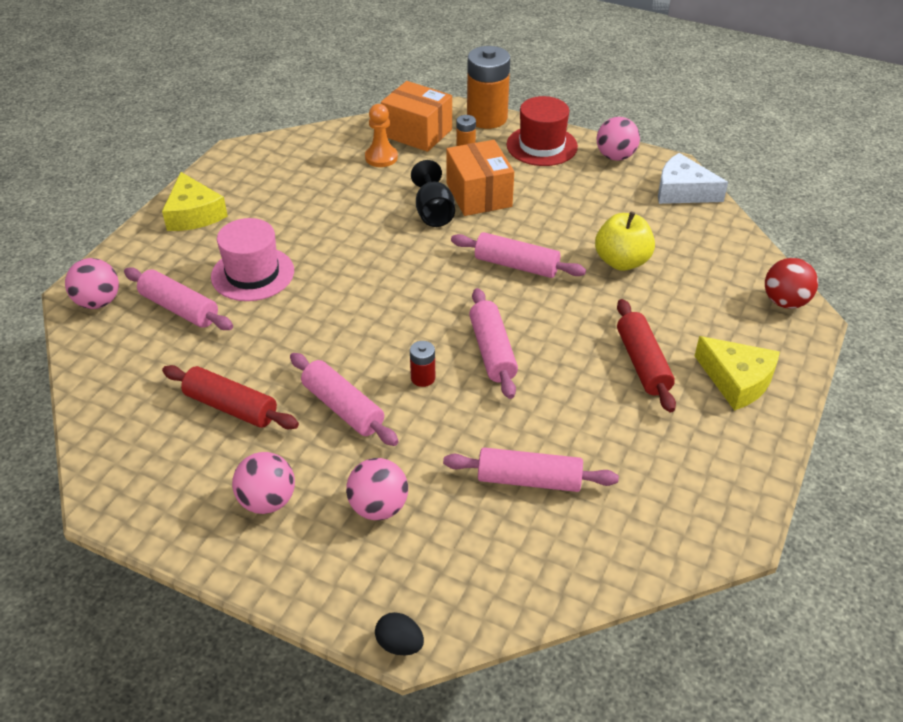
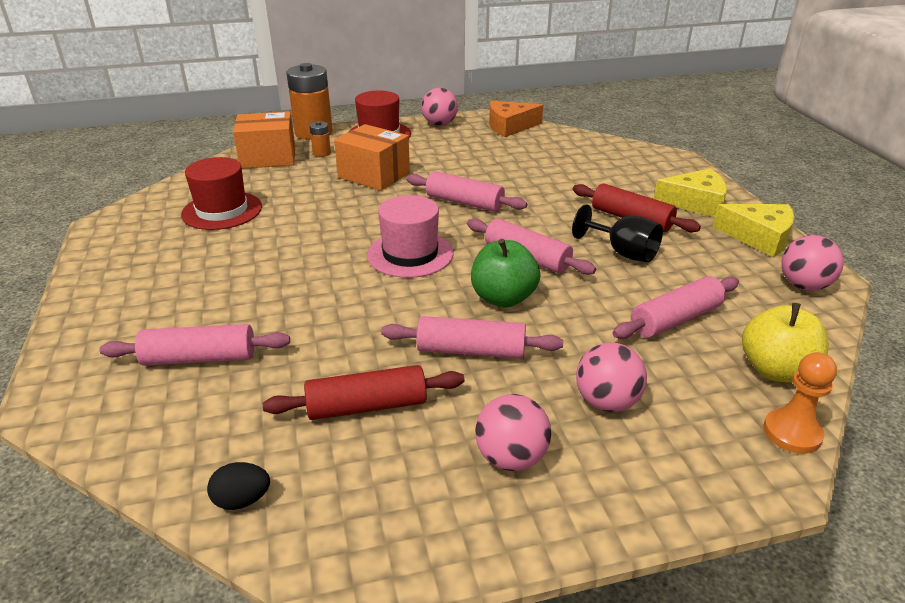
camera: 40 degrees left, 10 degrees down
pink ball [65,258,119,309] -> pink ball moved to [781,235,844,291]
yellow cheese [162,172,228,231] -> yellow cheese moved to [713,204,794,257]
pink hat [211,218,294,301] -> pink hat moved to [367,195,454,278]
orange pawn [365,104,398,167] -> orange pawn moved to [763,352,837,453]
black egg [375,612,424,656] -> black egg moved to [207,462,270,510]
red battery [410,341,435,387] -> green apple [471,239,540,307]
black goblet [411,160,455,227] -> black goblet moved to [572,204,663,262]
pink rolling pin [451,232,586,278] -> pink rolling pin turned 45 degrees clockwise [406,171,527,212]
yellow apple [595,212,655,271] -> yellow apple moved to [742,303,829,382]
white cheese [658,153,728,204] -> orange cheese [489,101,543,137]
red ball [765,258,818,309] -> none
none -> red hat [181,157,262,230]

